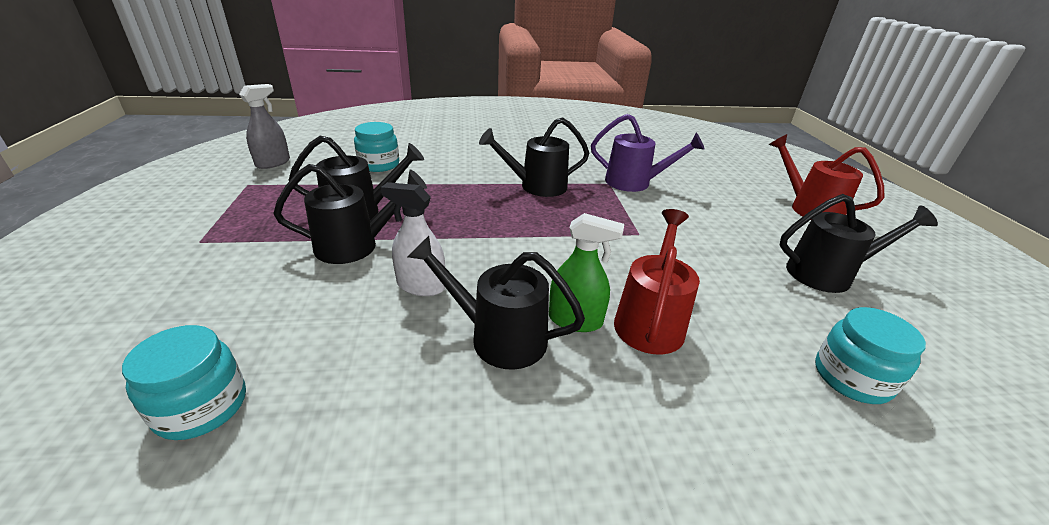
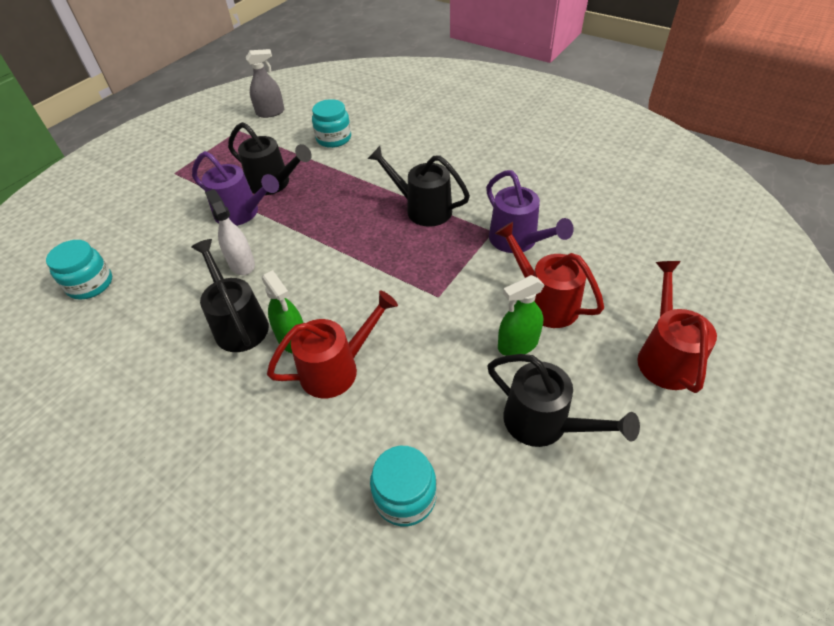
camera: 45 degrees right, 15 degrees up
black watering can [273,164,427,264] -> purple watering can [192,151,279,226]
none -> red watering can [495,222,604,328]
none -> green spray bottle [498,275,544,356]

